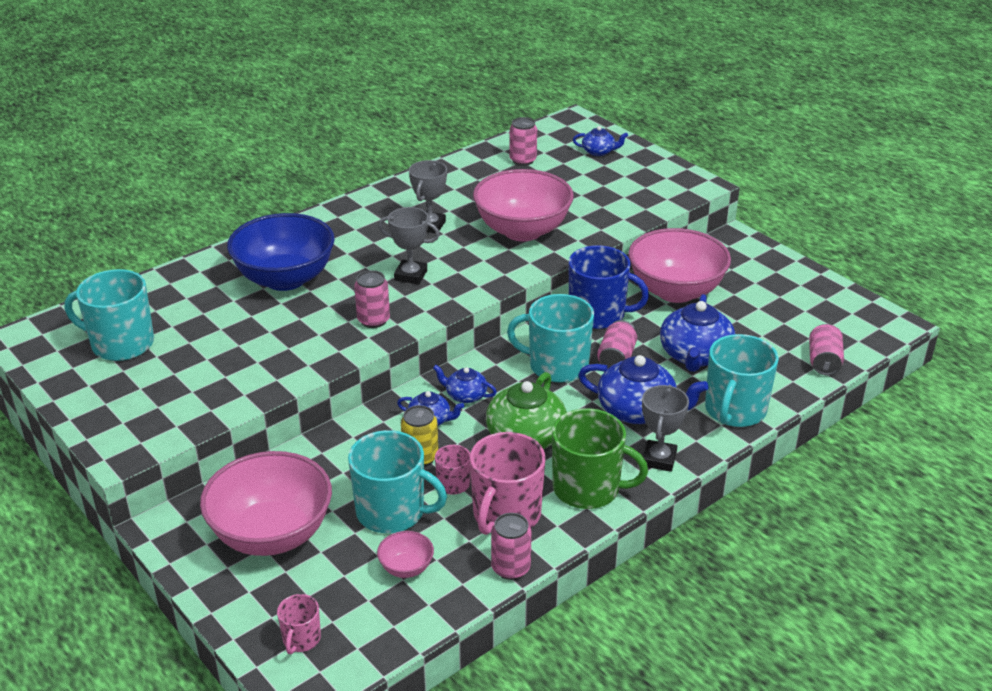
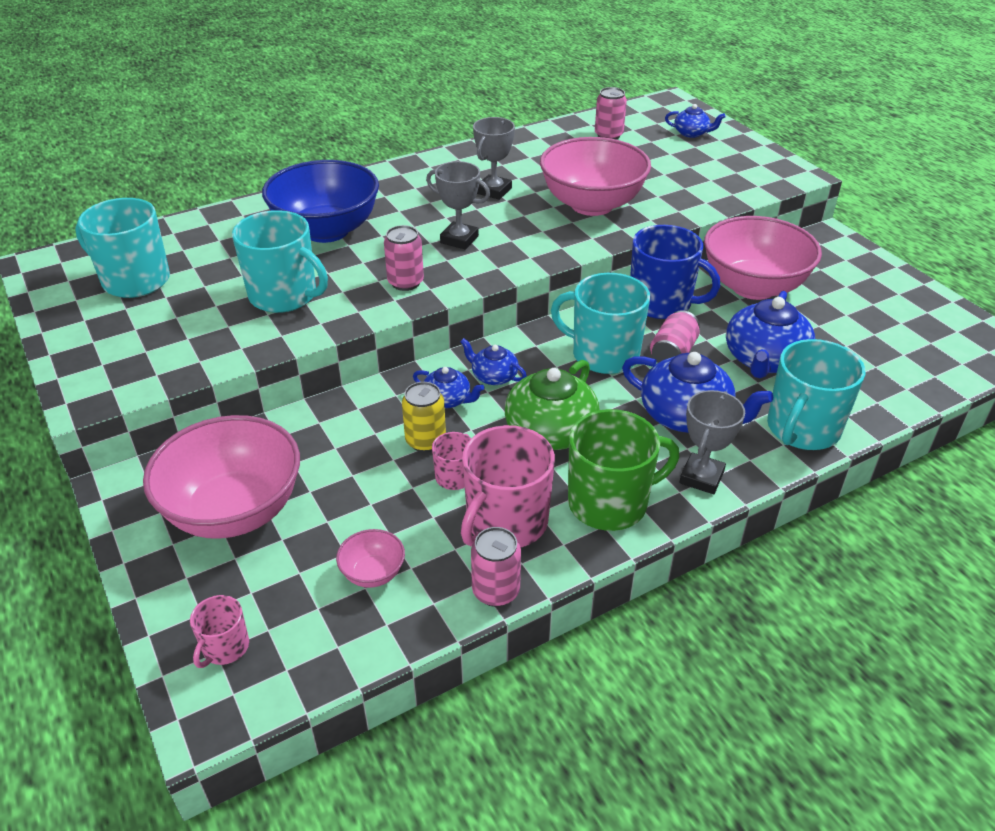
camera: 10 degrees right, 5 degrees up
turquoise mug [348,430,447,533] -> turquoise mug moved to [232,210,328,313]
green mug [552,408,648,509] -> green mug turned 45 degrees counterclockwise [568,409,680,531]
pink can [809,324,844,375] -> none

